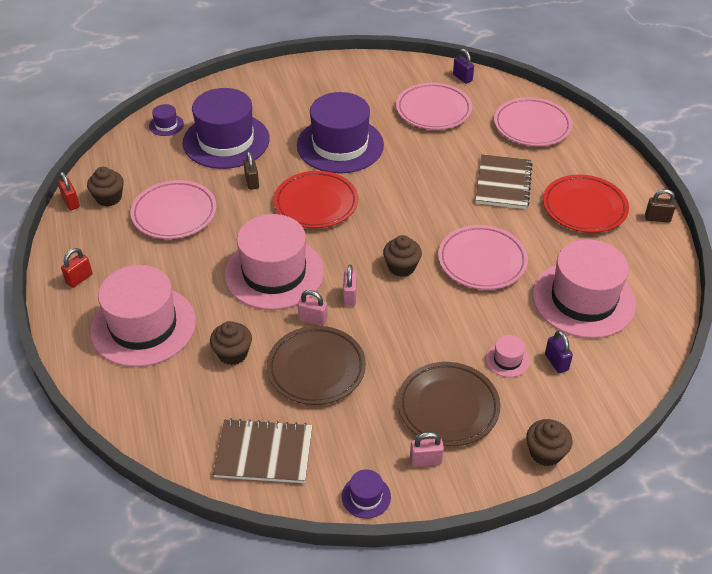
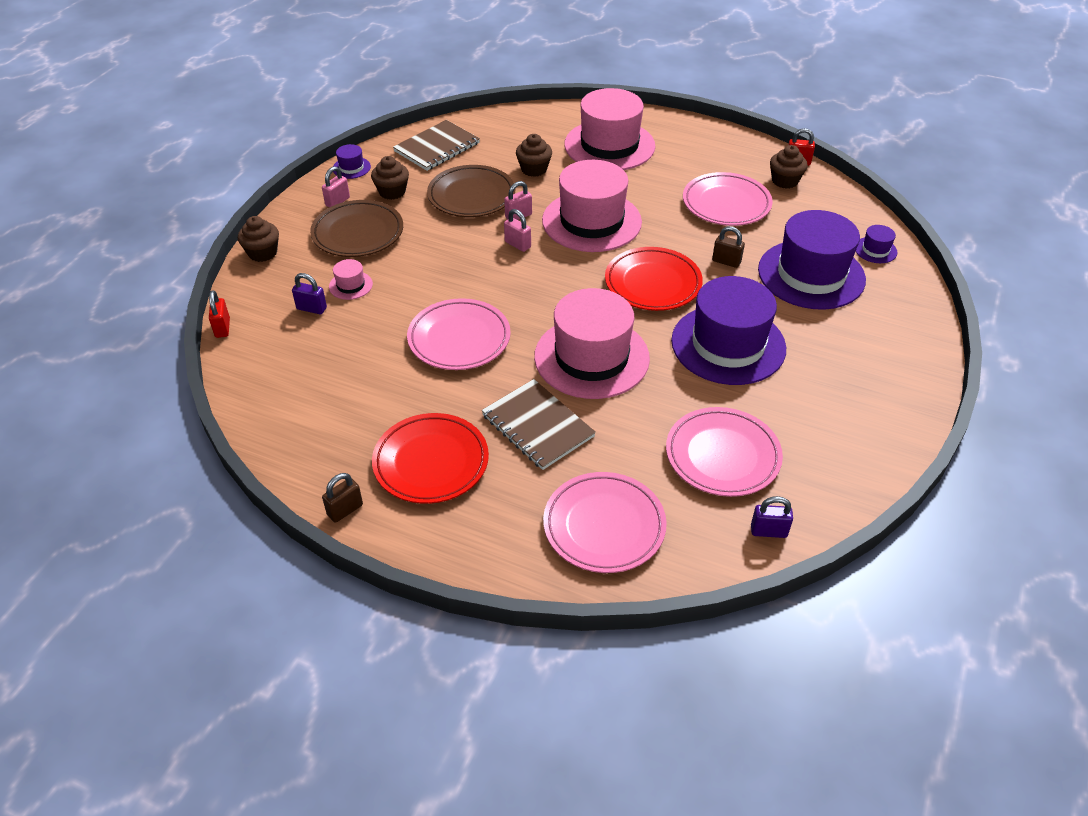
camera: 130 degrees right, 0 degrees up
red padlock [61,248,93,288] -> red padlock moved to [209,290,230,338]
brown cupcake [383,235,422,277] -> brown cupcake moved to [371,156,409,200]
pink hat [533,239,636,338] -> pink hat moved to [534,288,650,399]

